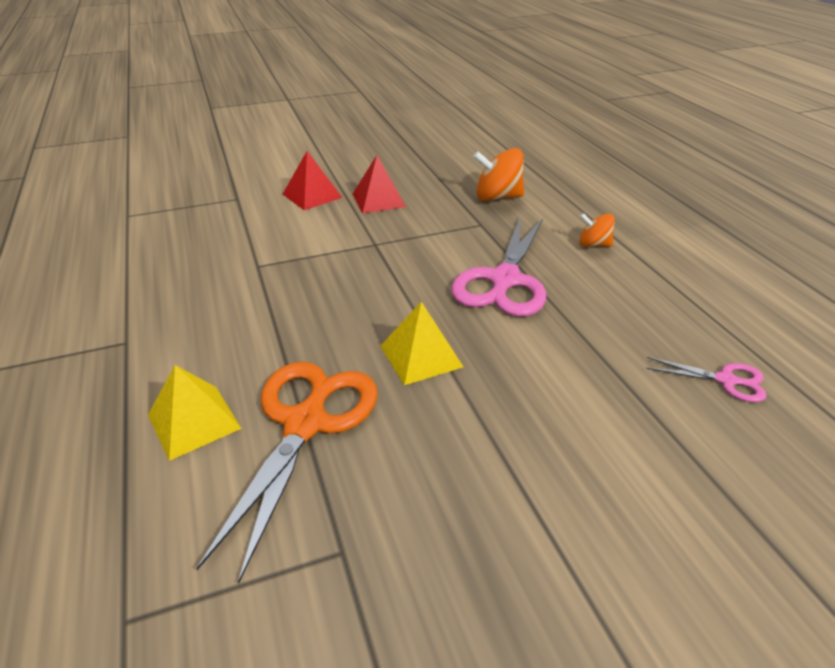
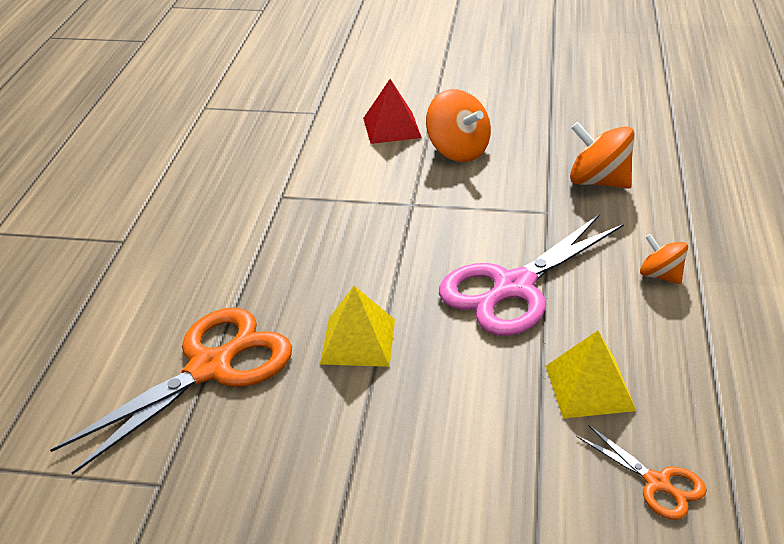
camera: 30 degrees right, 0 degrees up
yellow pyramid [148,365,242,461] -> yellow pyramid moved to [546,331,636,419]
red pyramid [353,155,406,213] -> orange spinning top [426,89,491,162]
pink scissors [646,357,767,402] -> orange scissors [577,425,707,520]

